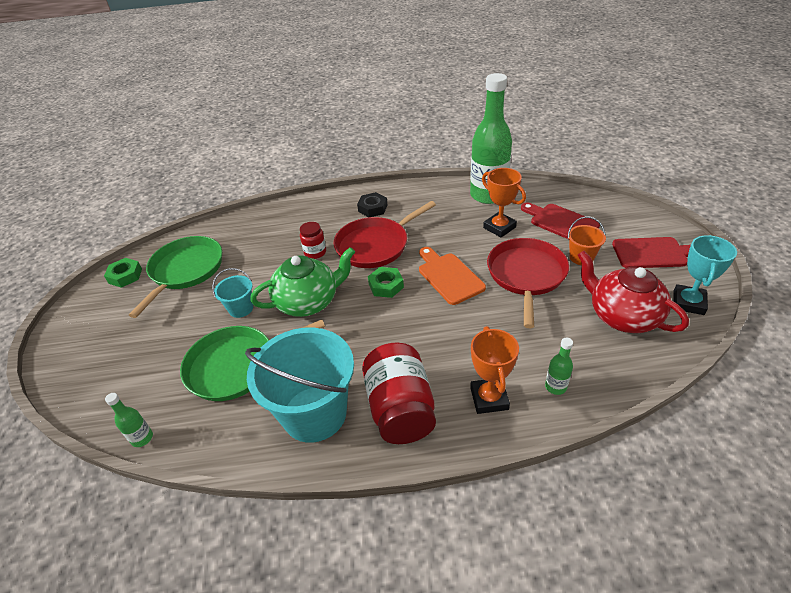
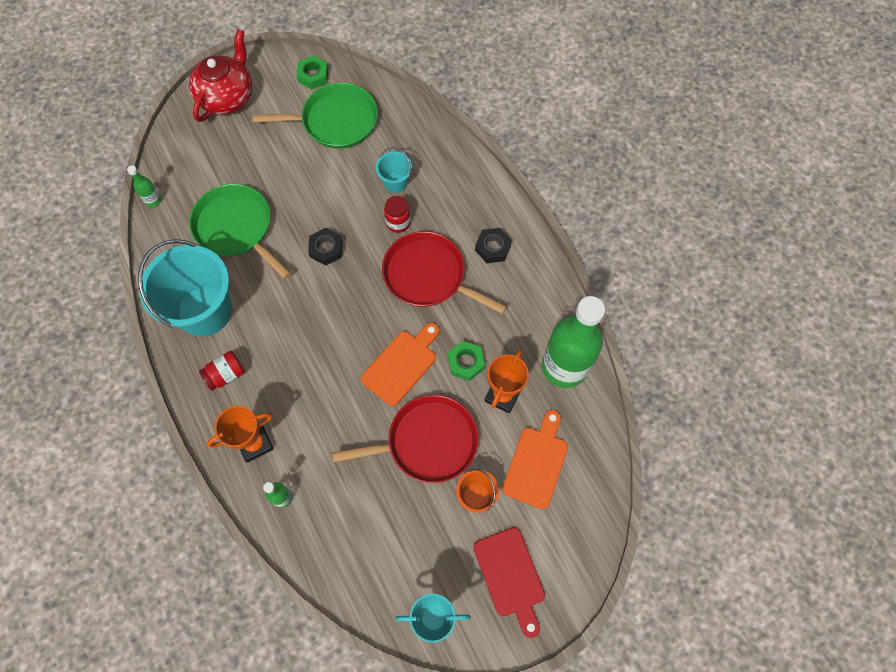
camera: 65 degrees right, 25 degrees up
turquoise bucket [212,268,253,318] -> turquoise bucket moved to [376,147,412,193]
green teapot [251,247,355,317] -> black nut [308,228,343,266]
red jar [362,343,436,444] -> red jar [199,351,245,391], size x0.51
green nut [368,267,404,298] -> green nut moved to [448,341,485,381]
red cutting board [521,202,600,239] -> orange cutting board [502,410,568,509]
red teapot [578,251,689,333] -> red teapot moved to [189,29,252,122]

